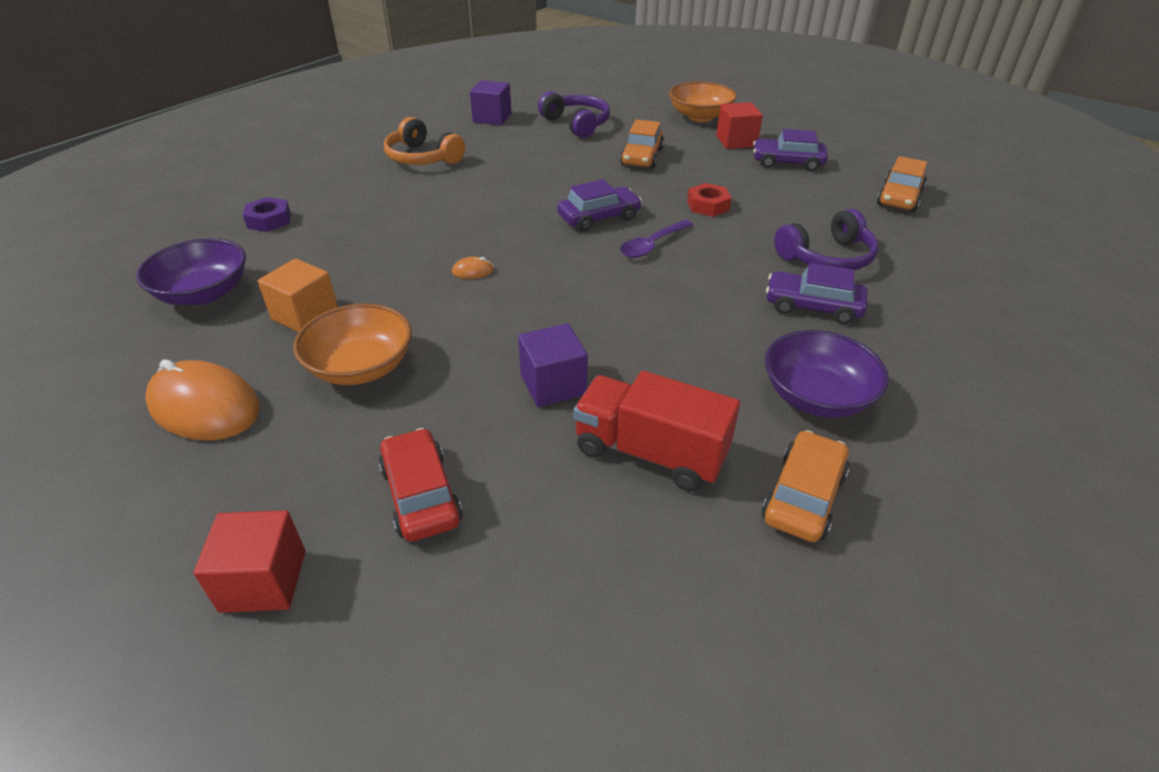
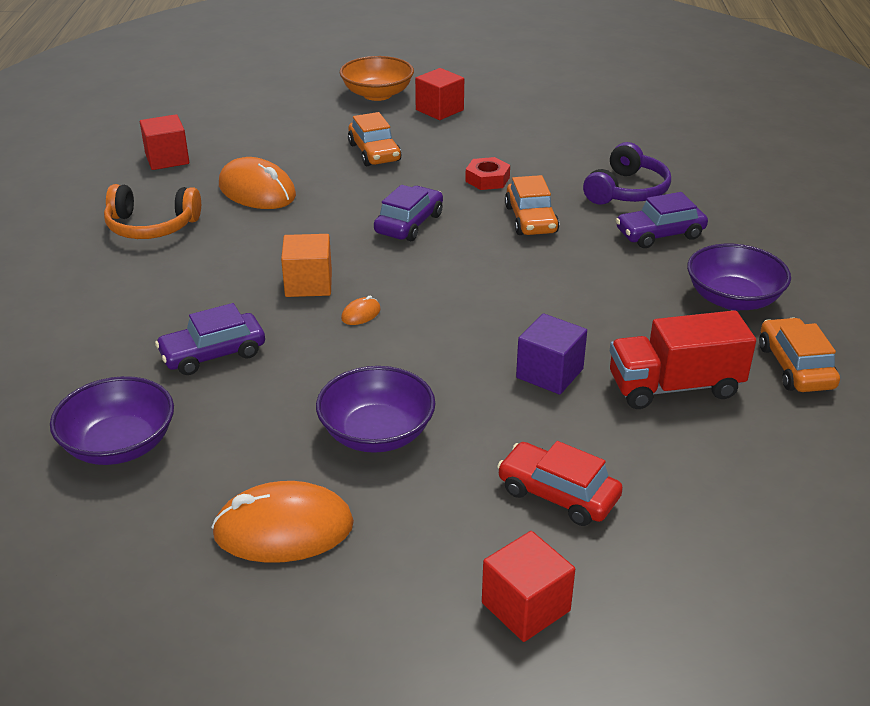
camera: 35 degrees left, 5 degrees down
purple nut [243,197,291,232] -> none
orange cube [258,258,338,332] -> orange cube moved to [281,234,332,297]
orange bowl [293,303,412,385] -> purple bowl [316,366,435,453]
purple cube [470,80,511,125] -> red cube [140,114,189,170]
purple headphones [538,91,610,138] -> none
purple spoon [620,220,693,258] -> none
purple car [753,129,828,171] -> purple car moved to [155,303,265,375]
orange car [877,156,927,212] -> orange car moved to [505,175,559,235]
none -> orange mouse [219,157,296,209]

